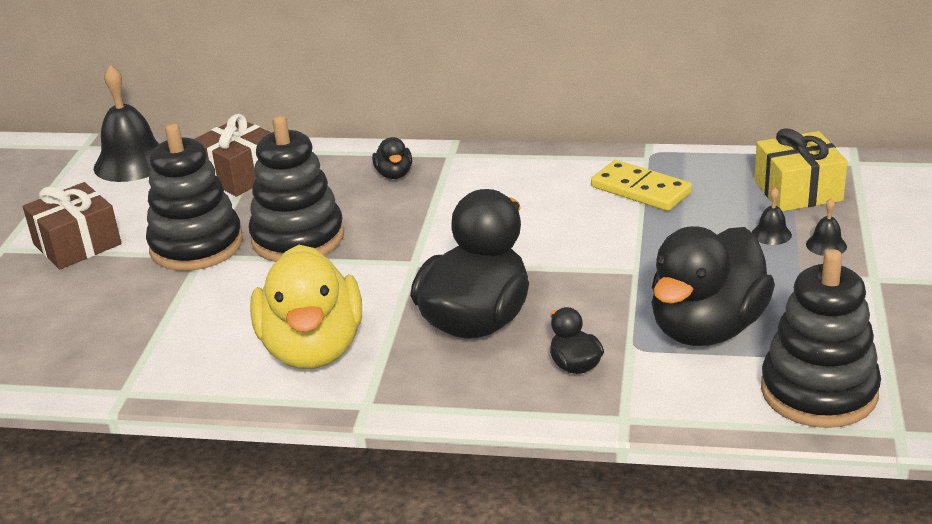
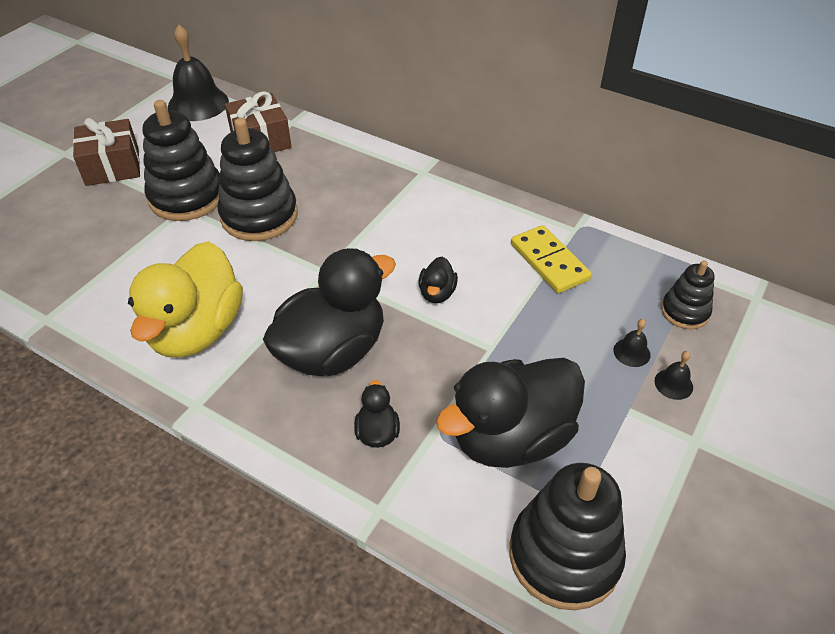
camera: 20 degrees right, 15 degrees up
black duck [372,137,412,179] -> black duck moved to [418,257,458,303]
yellow gift [754,128,848,211] -> black stacking toy [661,260,715,329]

